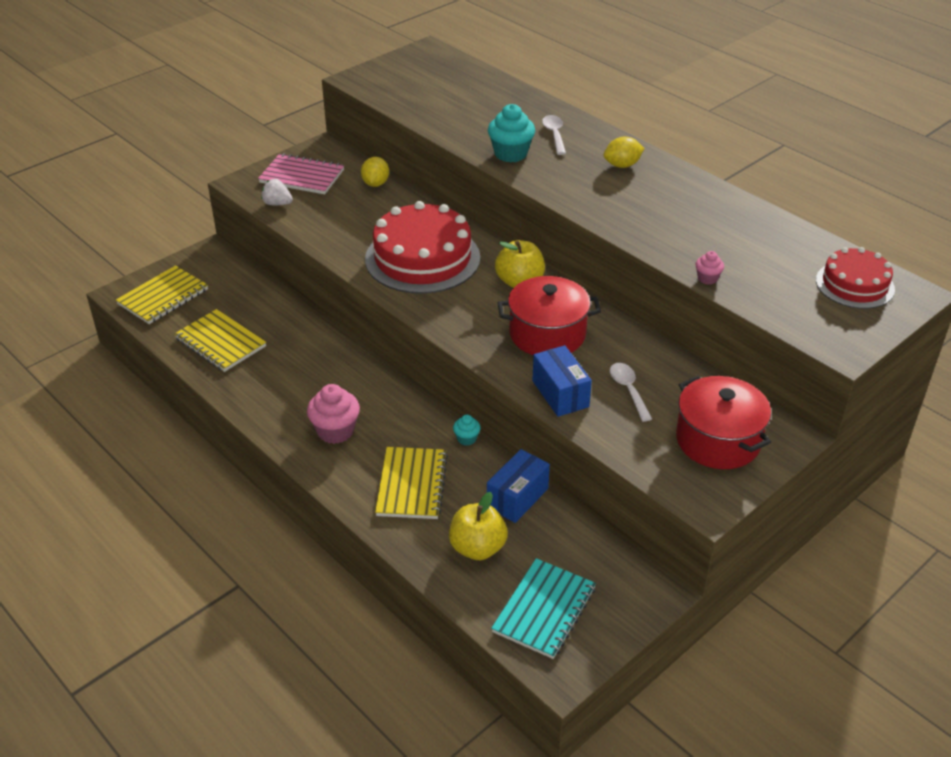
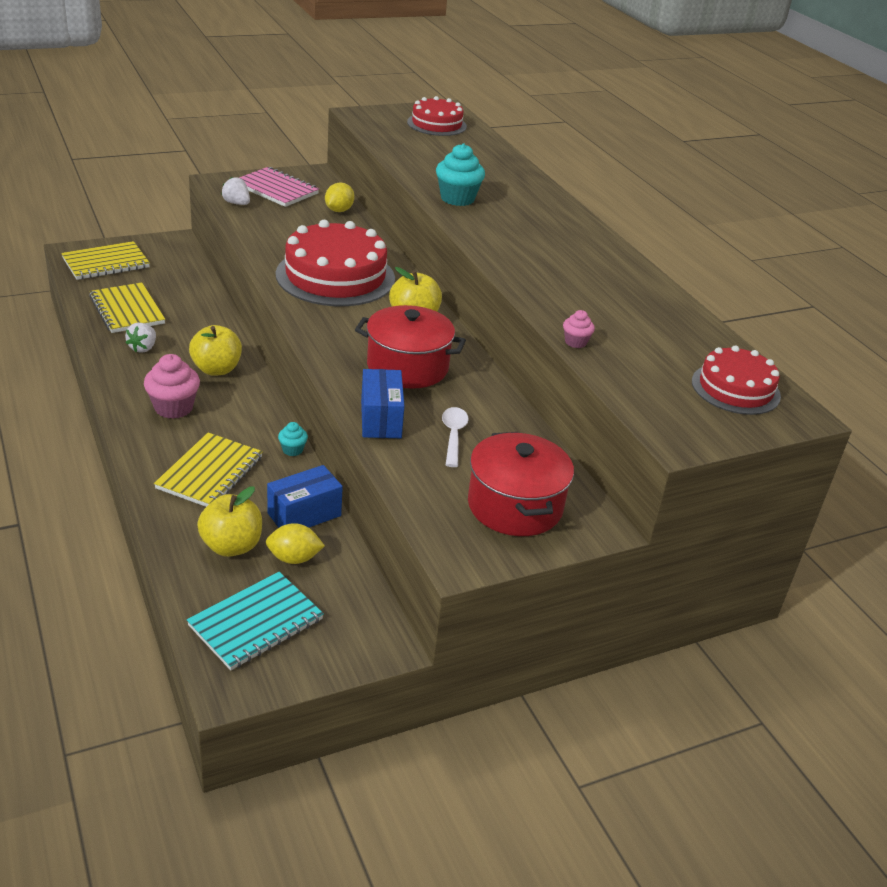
camera: 15 degrees right, 5 degrees down
white spoon [542,115,566,155] -> none
yellow lemon [604,137,645,168] -> yellow lemon moved to [266,523,325,564]
none -> white strawberry [125,323,156,353]
none -> yellow apple [189,325,242,376]
none -> red cake [407,96,467,136]

